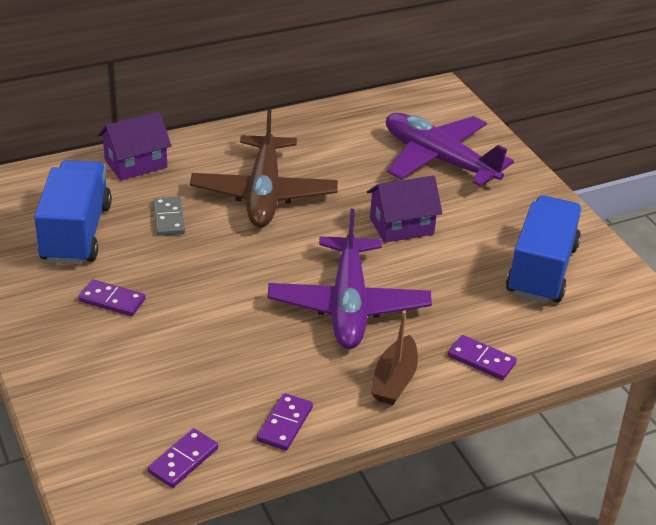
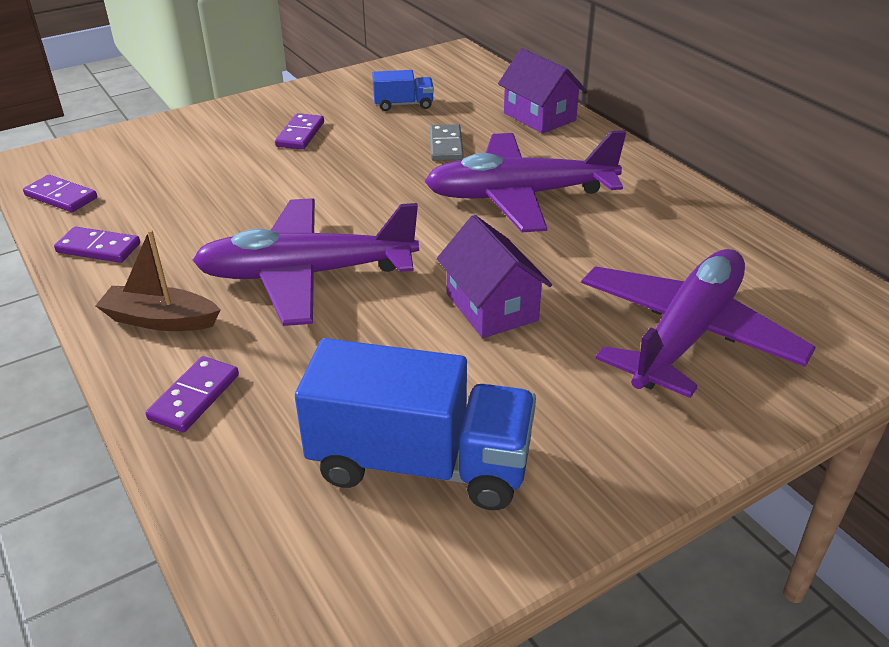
camera: 85 degrees right, 0 degrees up
blue truck [34,160,112,265] -> blue truck [372,70,434,111], size x0.48
grey domino [153,197,185,236] -> grey domino turned 75 degrees counterclockwise [430,124,464,161]
brown plane [190,109,338,227] -> purple plane [424,130,626,232]

